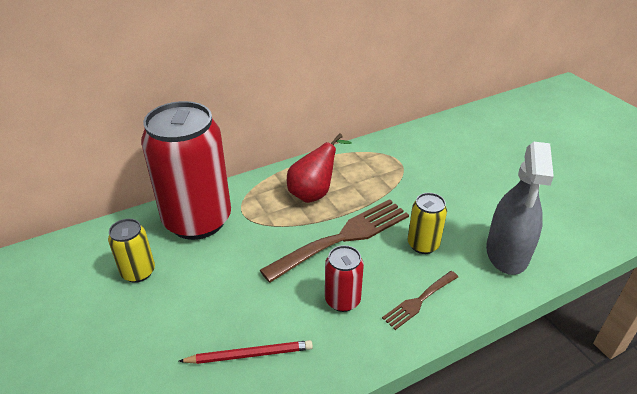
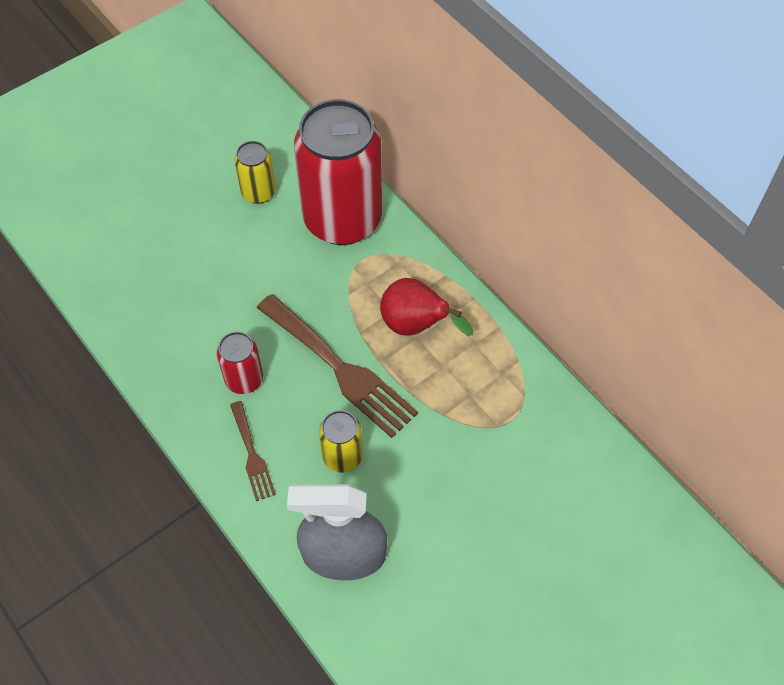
camera: 80 degrees right, 20 degrees up
red pencil [179,340,313,364] -> none
brown fork [382,271,458,330] -> brown fork turned 150 degrees counterclockwise [230,401,276,501]

